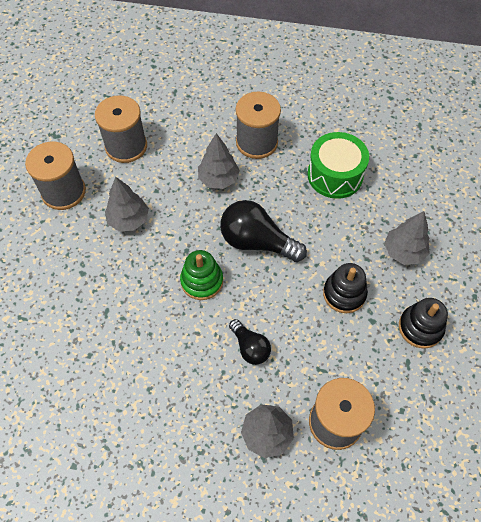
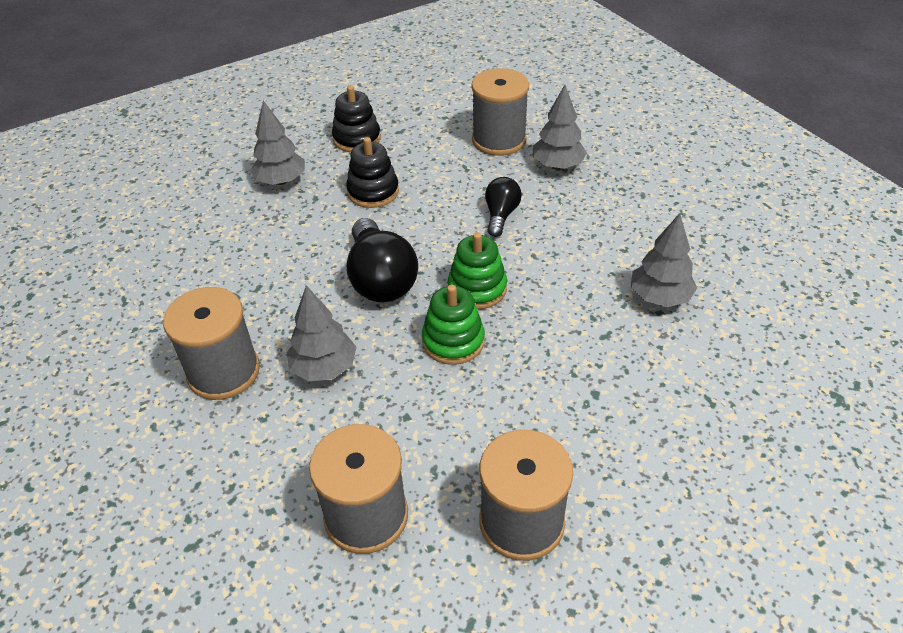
camera: 130 degrees left, 15 degrees down
grey tree [105,177,149,231] -> grey tree moved to [631,213,697,307]
green drum [307,132,369,199] -> none
none -> green stacking toy [422,285,485,365]

